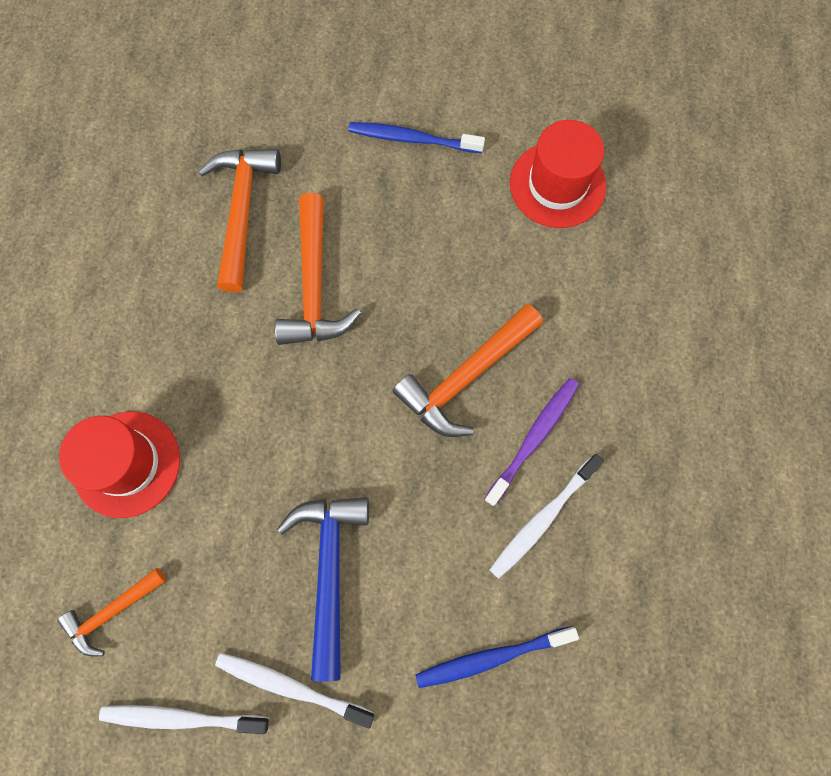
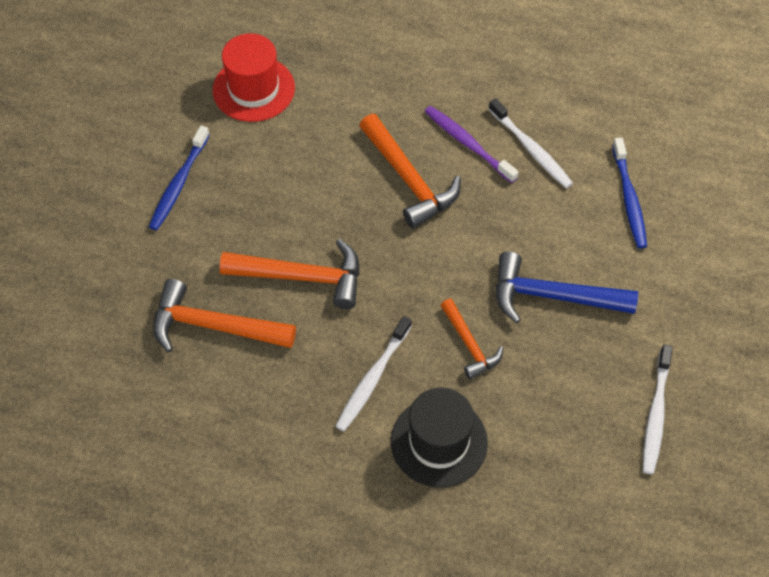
camera: 80 degrees left, 15 degrees down
orange hammer [57,568,166,656] -> orange hammer moved to [440,299,503,379]
red hat [59,412,180,518] -> black hat [391,388,488,488]
white toothbrush [215,653,374,728] -> white toothbrush moved to [335,316,412,431]

